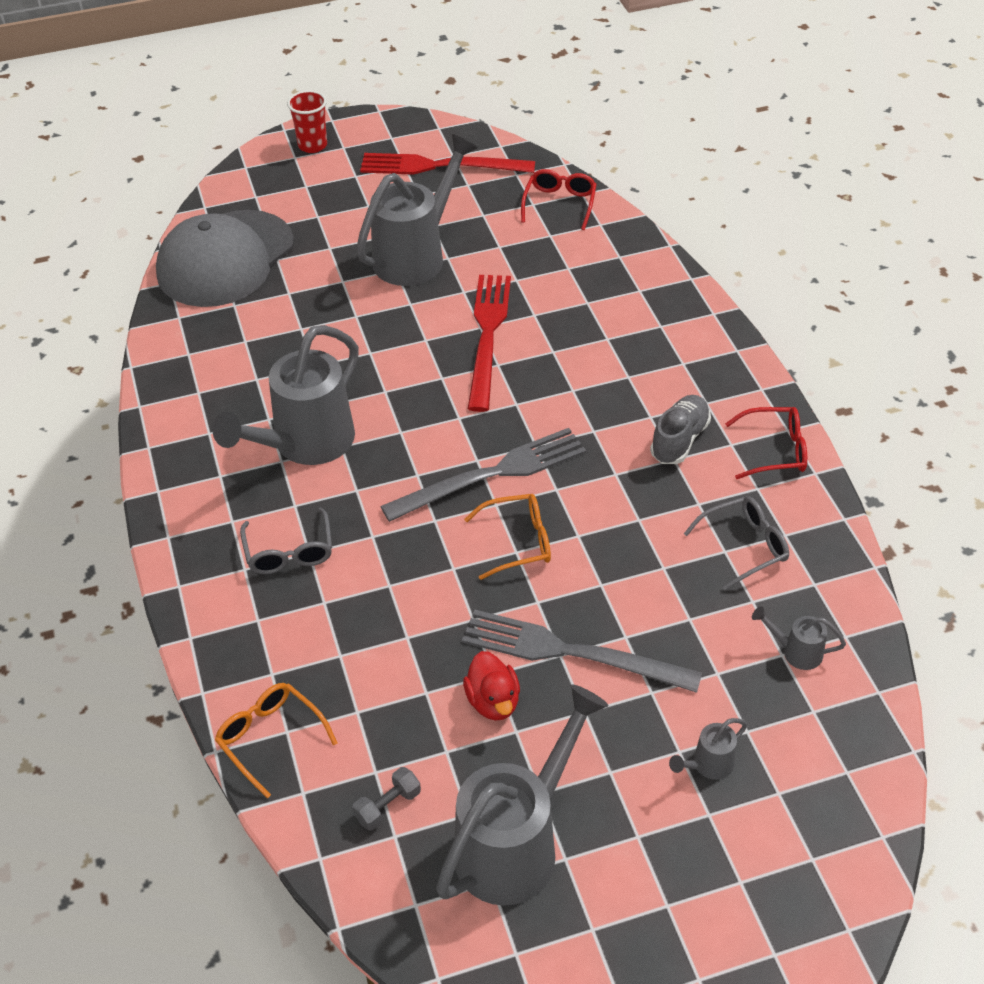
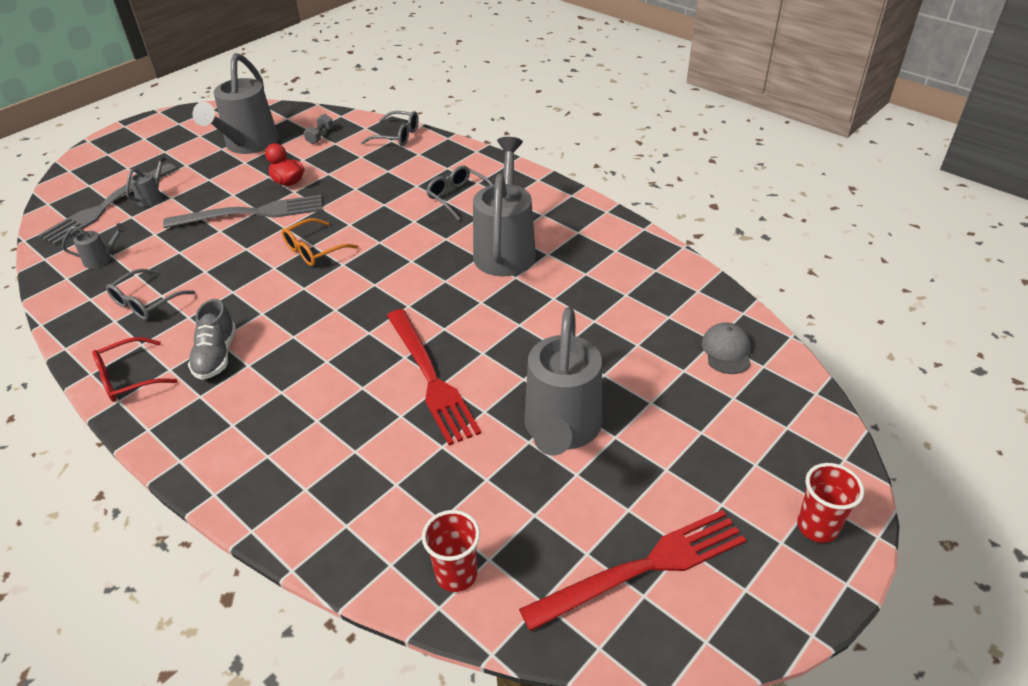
camera: 150 degrees right, 5 degrees down
grey cap [156,210,294,307] -> grey cap [702,322,751,374], size x0.42
orange glasses [215,683,337,798] -> grey glasses [361,111,419,146]
grey fork [380,428,586,522] -> grey fork moved to [38,163,176,245]
red glasses [521,169,597,230] -> red cup [422,510,480,592]

